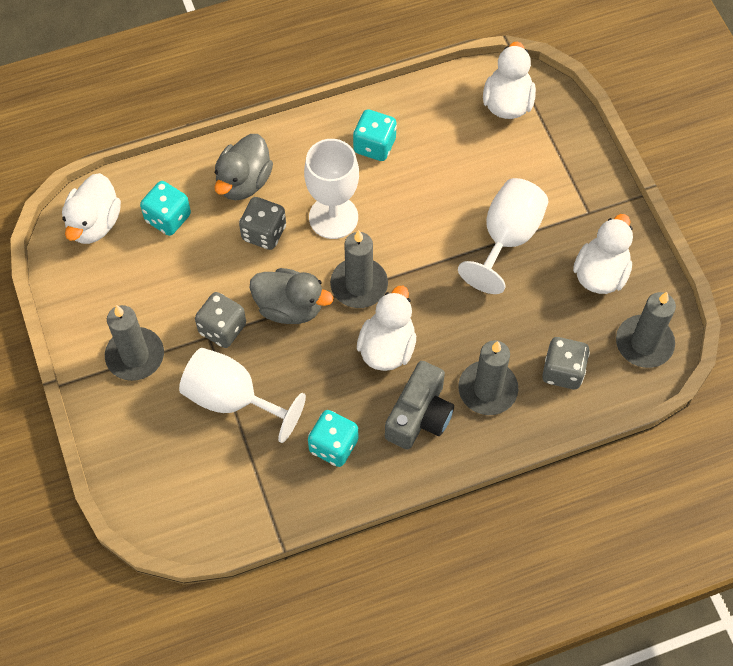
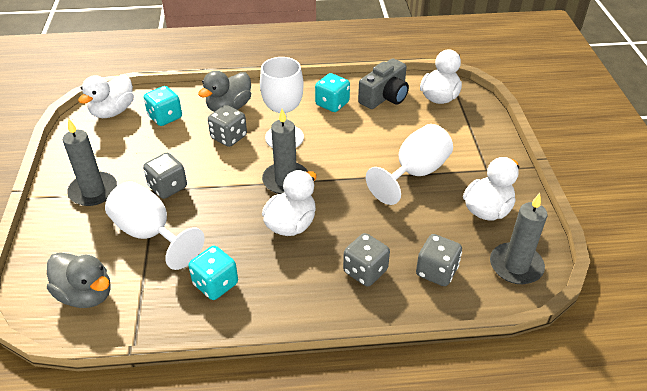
camera: 15 degrees right, 20 degrees down
grey duck [250,268,333,324] -> grey duck moved to [47,252,111,308]
grey camera [385,361,454,450] -> grey camera moved to [358,58,409,109]
grey candle [458,340,518,415] -> grey dice [343,233,390,286]

